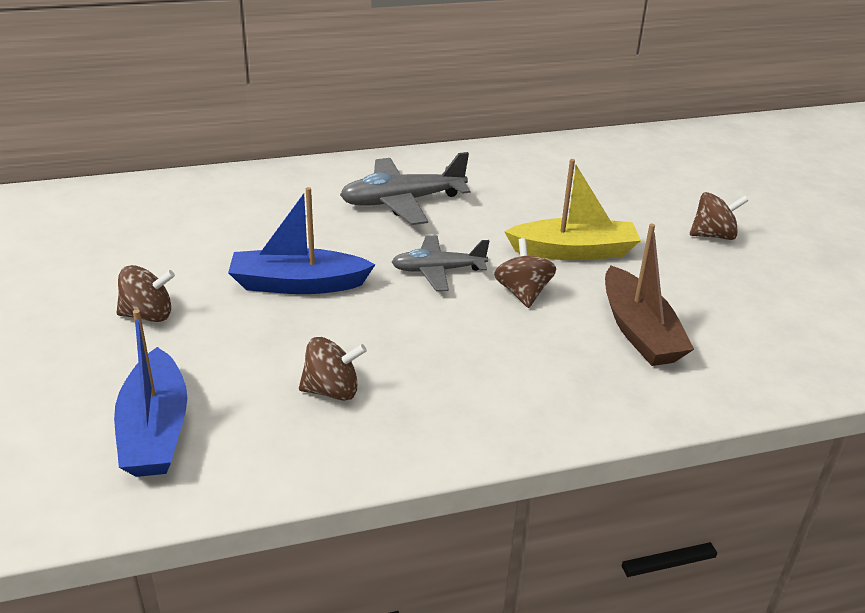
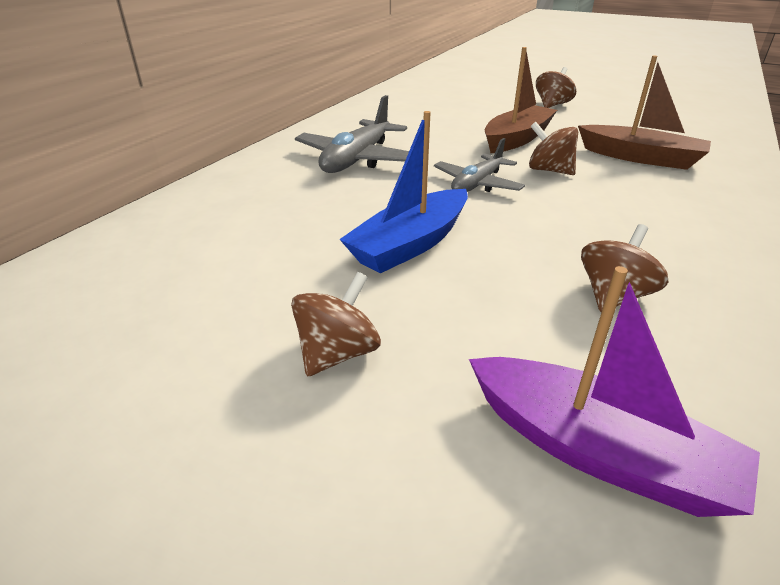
camera: 45 degrees left, 0 degrees up
blue boat [114,309,187,477] -> purple boat [469,266,760,517]
yellow boat [504,159,641,260] -> brown boat [485,47,557,153]

